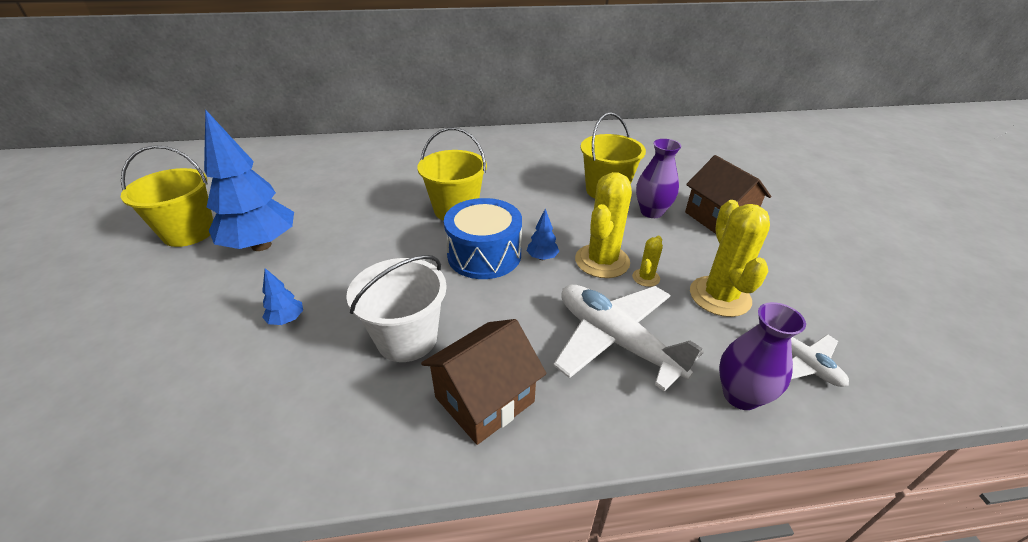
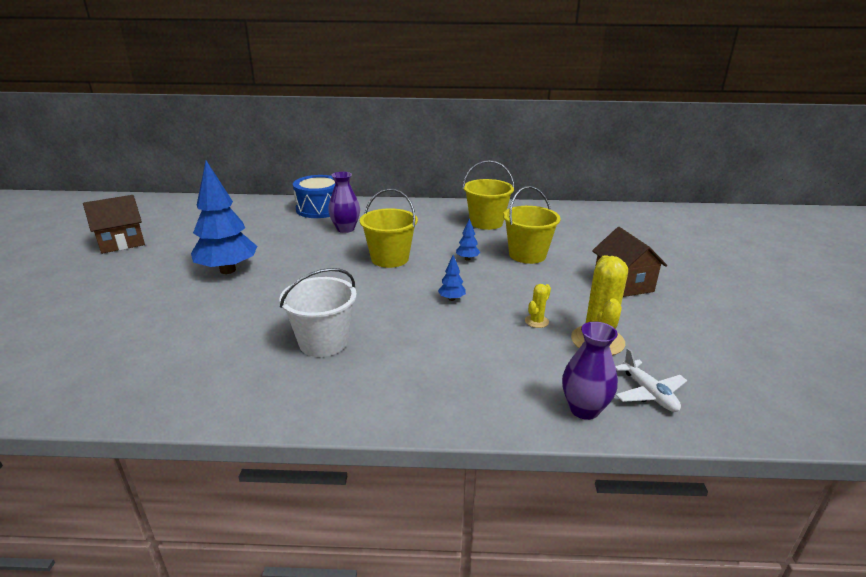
camera: 10 degrees right, 10 degrees down
yellow bucket [121,145,213,247] -> yellow bucket moved to [463,160,515,230]
blue tree [262,268,303,325] -> blue tree moved to [456,218,481,261]
brown house [421,319,547,445] -> brown house moved to [83,195,145,254]
blue drum [444,198,522,279] -> blue drum moved to [293,175,335,218]
white plane [553,285,704,392] -> none
yellow cactus [575,172,632,278] -> none
purple vase [636,139,681,218] -> purple vase moved to [328,172,360,233]

